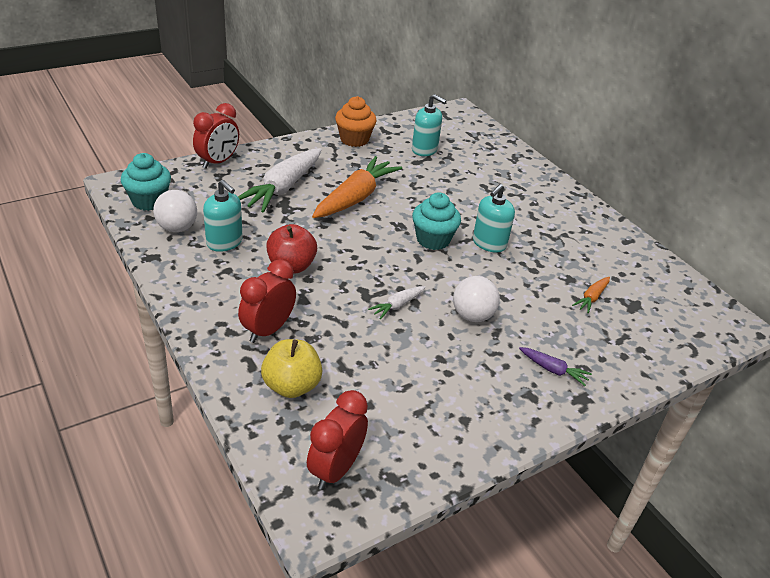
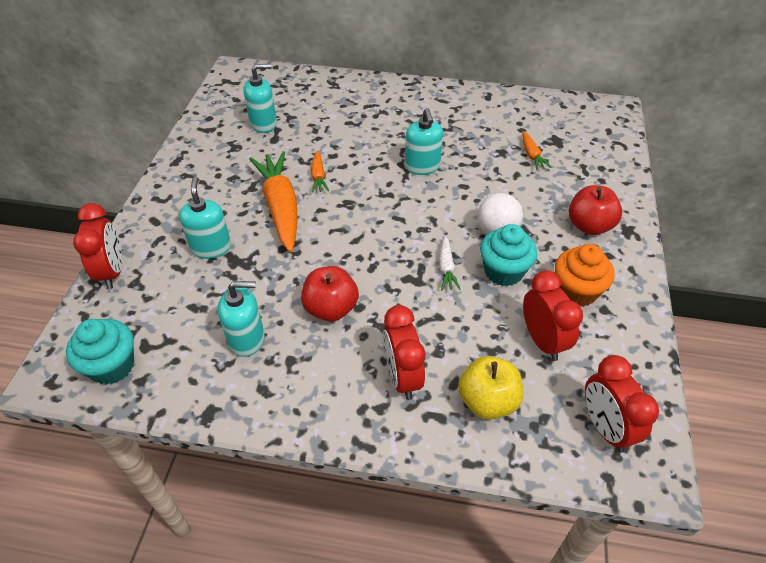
camera: 45 degrees left, 10 degrees up
white ball [153,190,197,232] -> none
white carrot [238,148,322,213] -> turquoise soap dispenser [179,176,231,259]
orange cupcake [335,96,377,147] -> orange cupcake moved to [555,244,615,307]
turquoise cupcake [412,192,461,250] -> turquoise cupcake moved to [480,224,537,286]
purple carrot [519,347,592,386] -> red apple [569,185,622,235]
none -> orange carrot [311,151,329,193]
none -> red clock [523,270,583,361]

